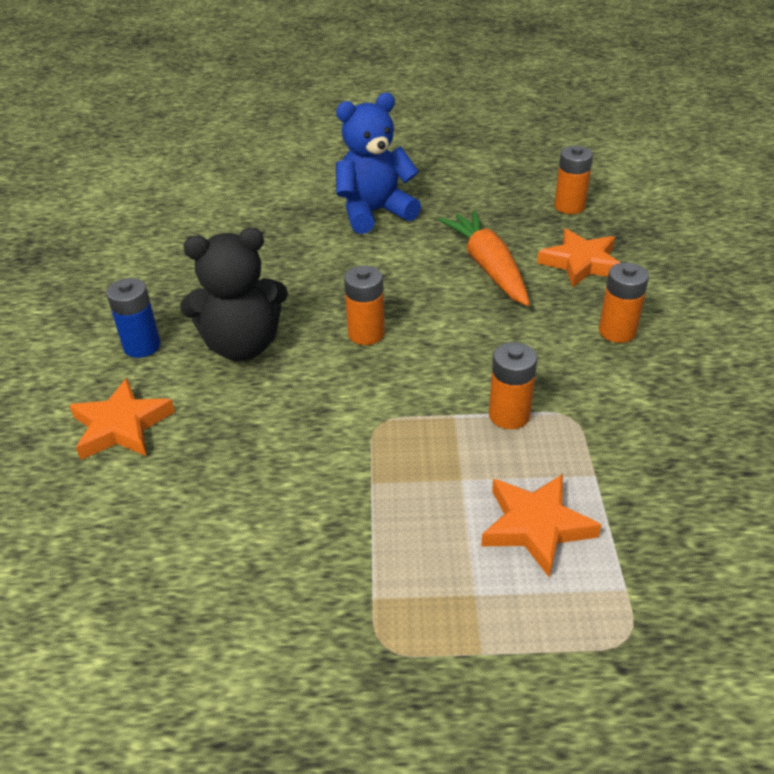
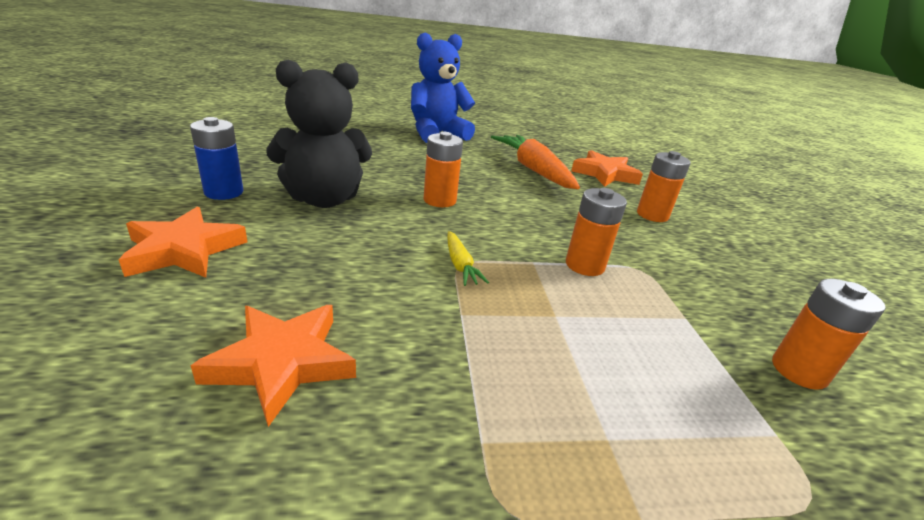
camera: 10 degrees left, 10 degrees down
orange star [481,474,602,578] -> orange star moved to [190,305,356,427]
orange battery [554,146,593,214] -> orange battery moved to [772,279,886,390]
none -> yellow carrot [447,231,489,286]

